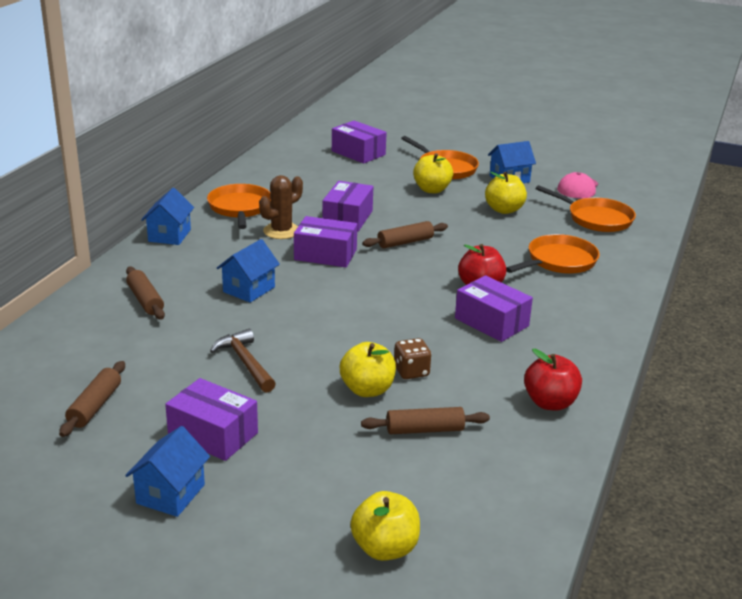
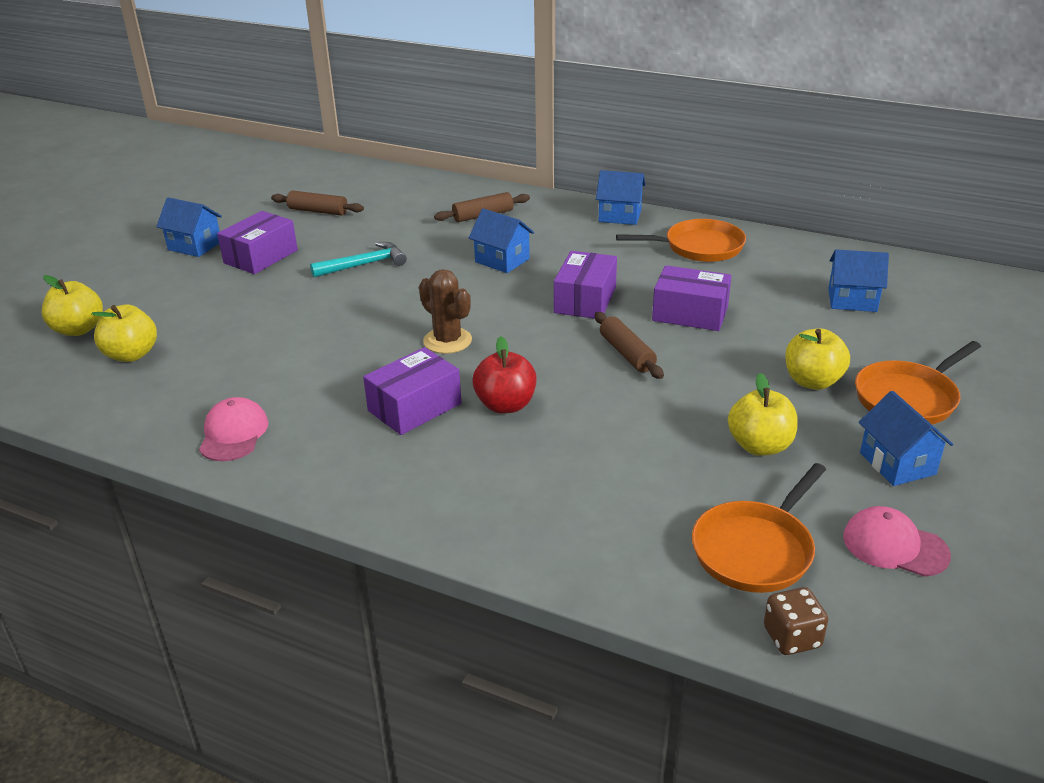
camera: 95 degrees right, 5 degrees up
brown hammer [210,329,276,393] -> turquoise hammer [310,242,407,277]
brown cactus [259,175,303,239] -> brown cactus moved to [419,269,472,354]
purple box [332,121,387,164] -> none
yellow apple [340,342,396,397] -> yellow apple moved to [91,304,157,362]
brown rolling pin [361,407,490,434] -> none
brown dice [394,338,431,379] -> brown dice moved to [764,587,828,655]
orange pan [506,234,600,274] -> none
red apple [524,349,582,411] -> pink cap [199,397,269,461]
none -> blue house [828,249,889,312]

